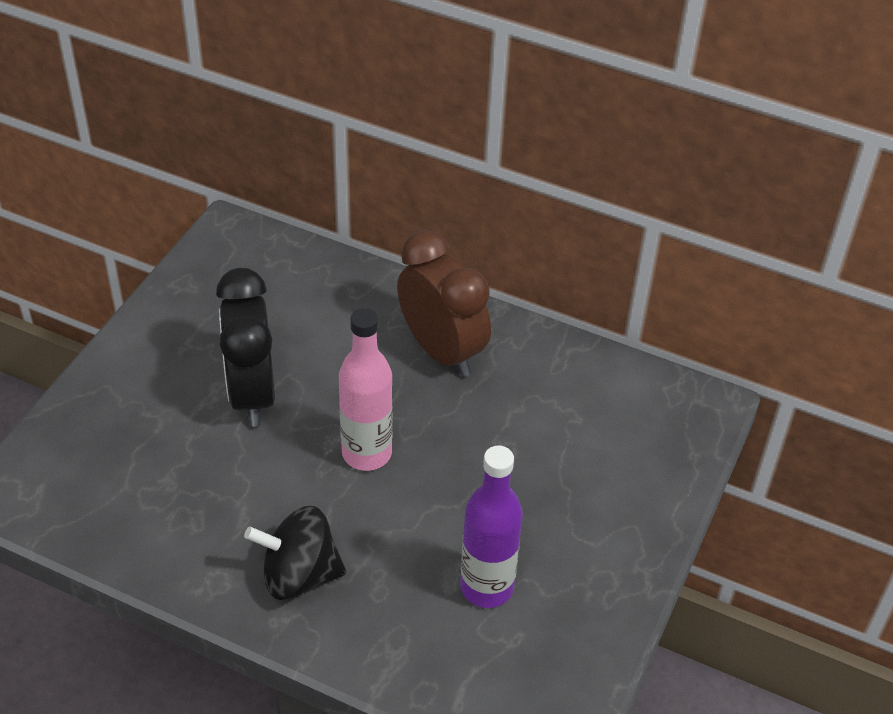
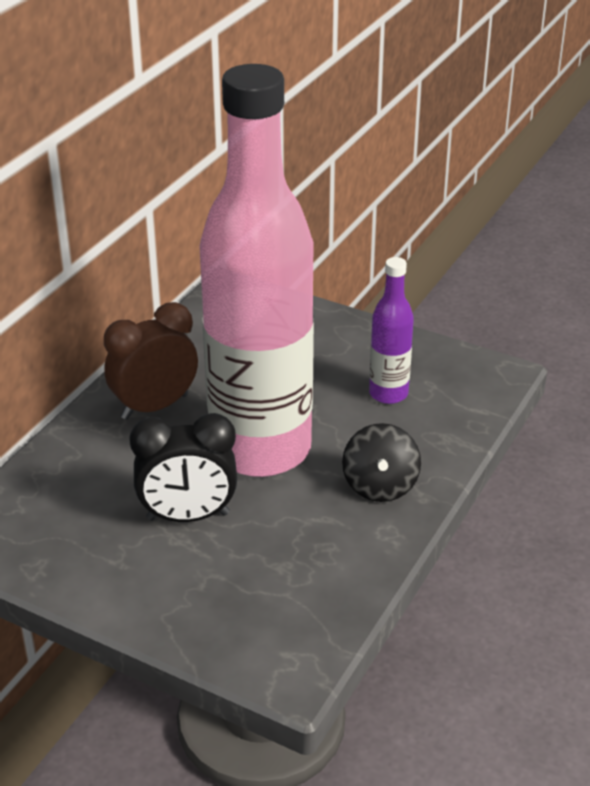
camera: 85 degrees left, 10 degrees down
pink bottle [339,308,393,471] -> pink bottle [199,64,314,477], size x2.44

